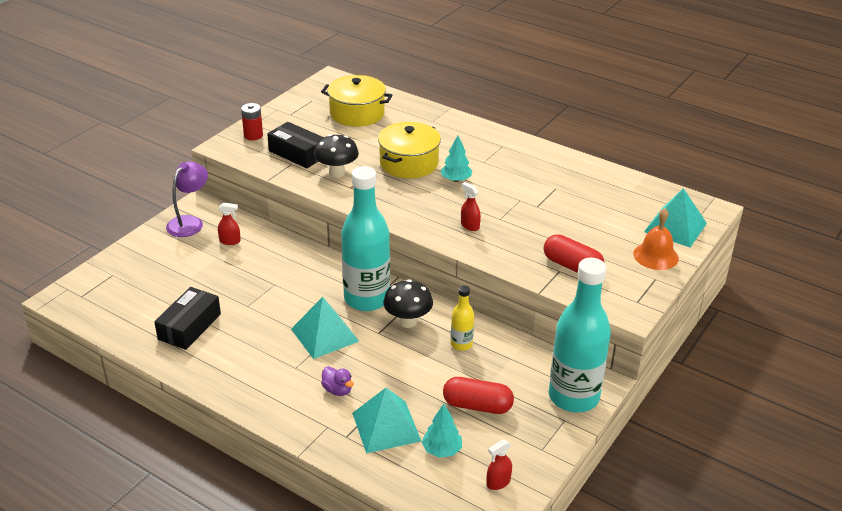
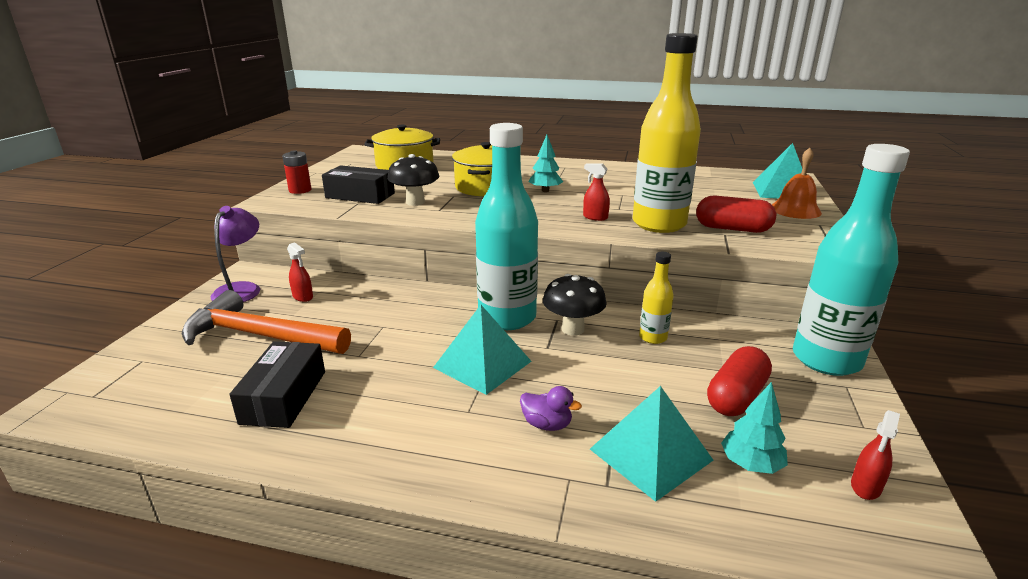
camera: 20 degrees left, 10 degrees down
red spray bottle [218,202,241,245] -> red spray bottle turned 60 degrees clockwise [287,242,313,302]
red capsule [443,377,514,414] -> red capsule turned 45 degrees counterclockwise [707,346,772,416]
none -> orange hammer [182,290,351,354]
none -> yellow bottle [633,33,701,233]

